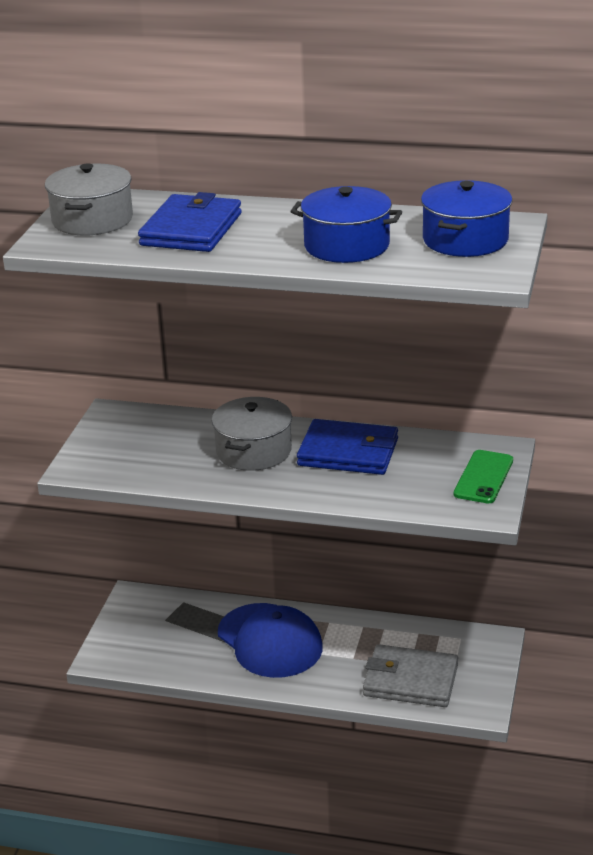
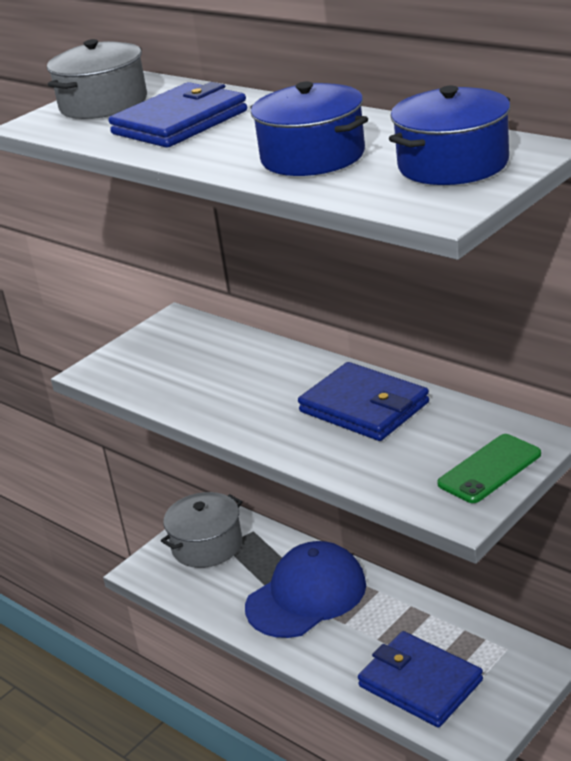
camera: 30 degrees right, 0 degrees up
grey pot [212,397,292,471] -> grey pot moved to [161,492,242,568]
blue cap [218,603,323,678] -> blue cap turned 120 degrees counterclockwise [245,541,366,638]
grey wallet [363,644,458,707] -> blue wallet [358,631,483,727]

